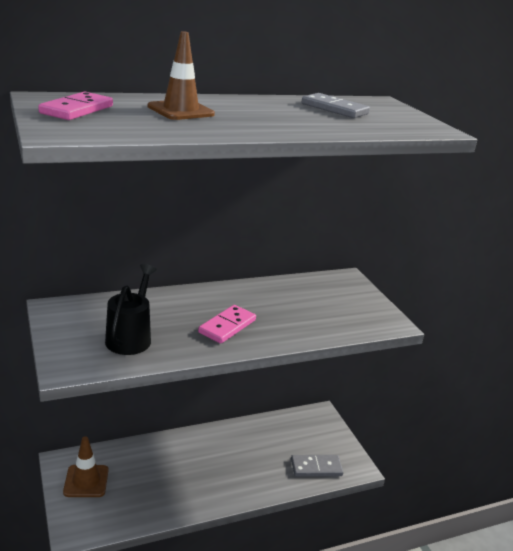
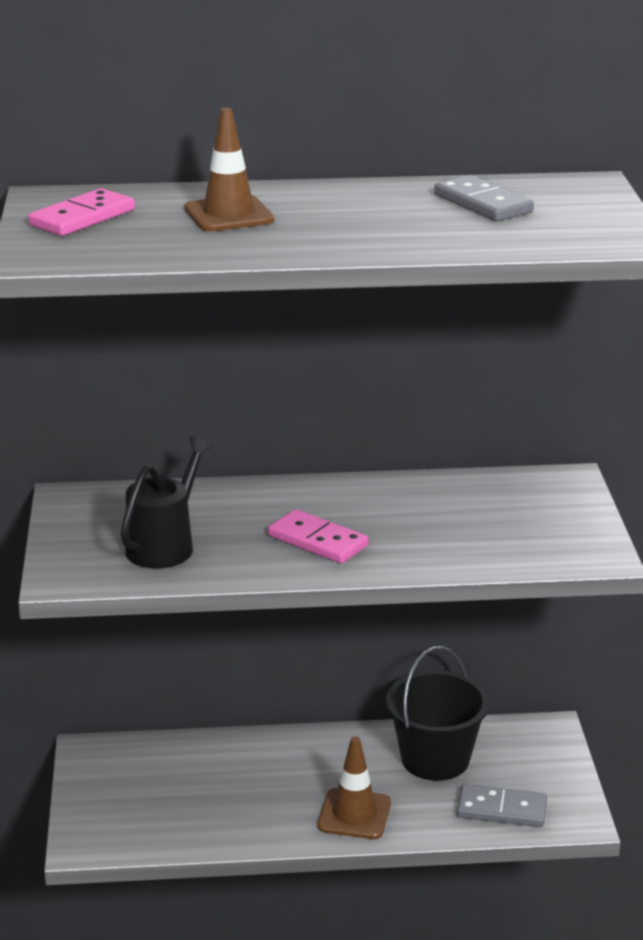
camera: 20 degrees right, 0 degrees up
brown traffic cone [63,436,109,497] -> brown traffic cone moved to [317,736,391,839]
pink domino [198,305,256,344] -> pink domino turned 75 degrees clockwise [268,509,369,564]
none -> black bucket [386,646,490,781]

